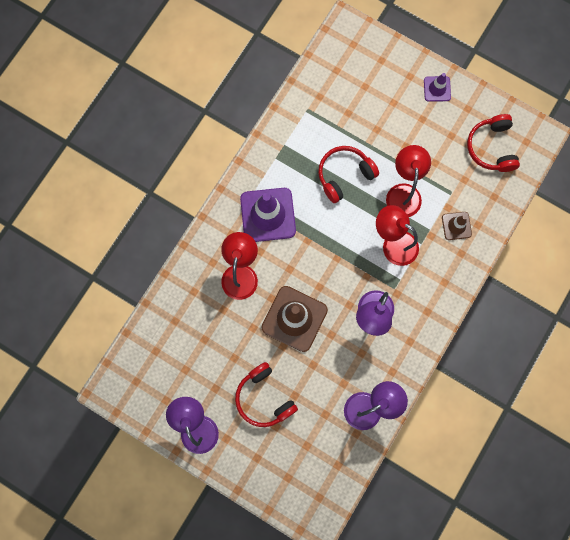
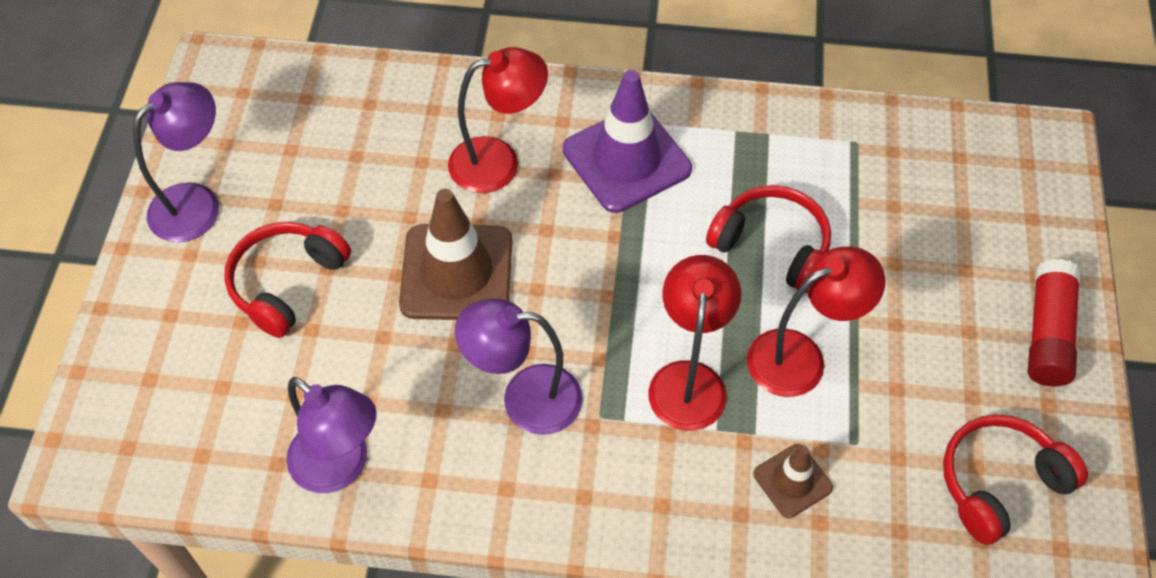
camera: 65 degrees right, 20 degrees down
purple traffic cone [424,73,451,102] -> red glue stick [1028,259,1080,386]

